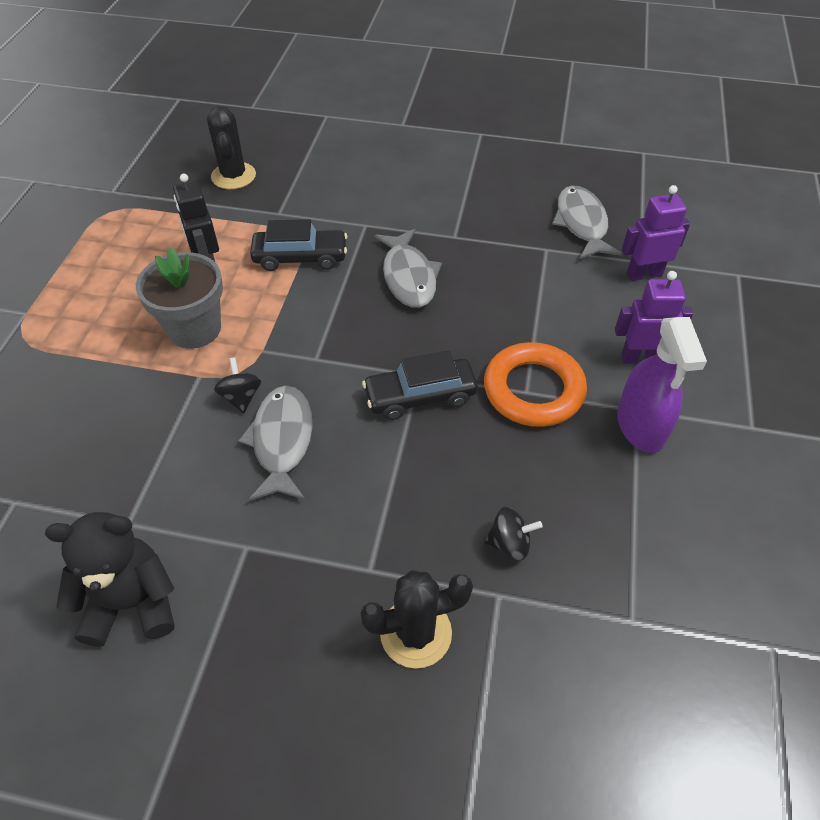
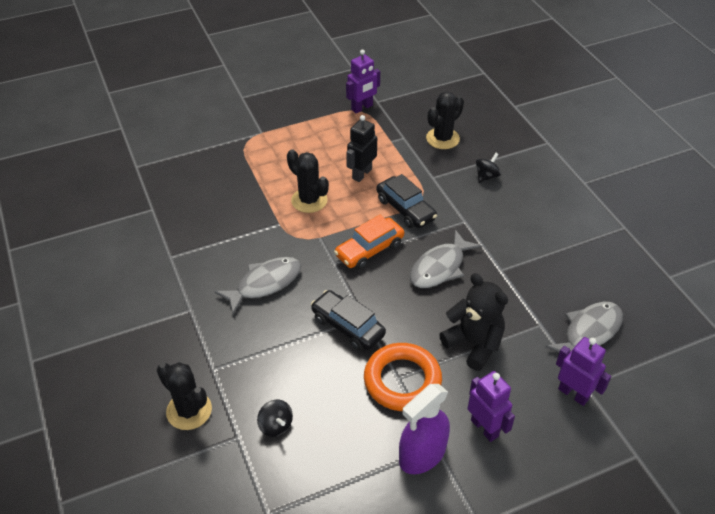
camera: 55 degrees right, 5 degrees down
black teddy bear [45,512,175,647] -> black teddy bear moved to [439,273,508,371]
grey flower pot [136,248,223,349] -> black cactus [287,149,329,213]
black spinning top [214,357,262,414] -> black spinning top moved to [476,153,501,183]
none -> orange car [334,215,404,269]
none -> purple robot [346,50,380,113]

